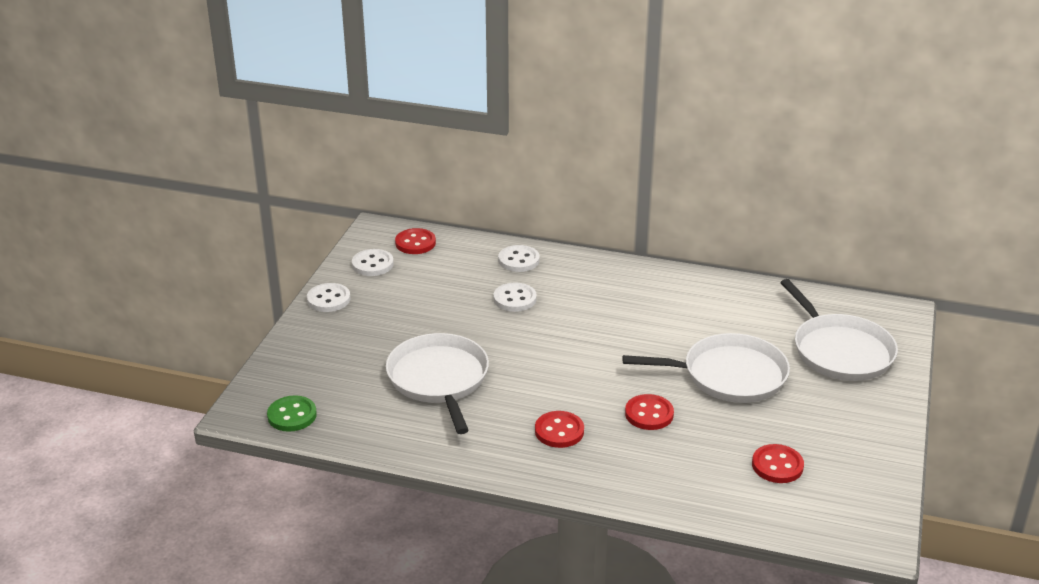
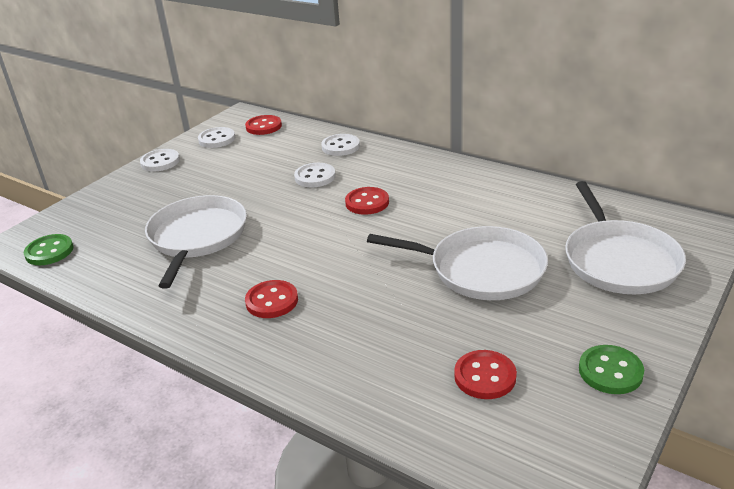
camera: 20 degrees right, 0 degrees up
red button [625,394,674,430] -> red button moved to [345,187,389,215]
none -> green button [579,345,644,394]

